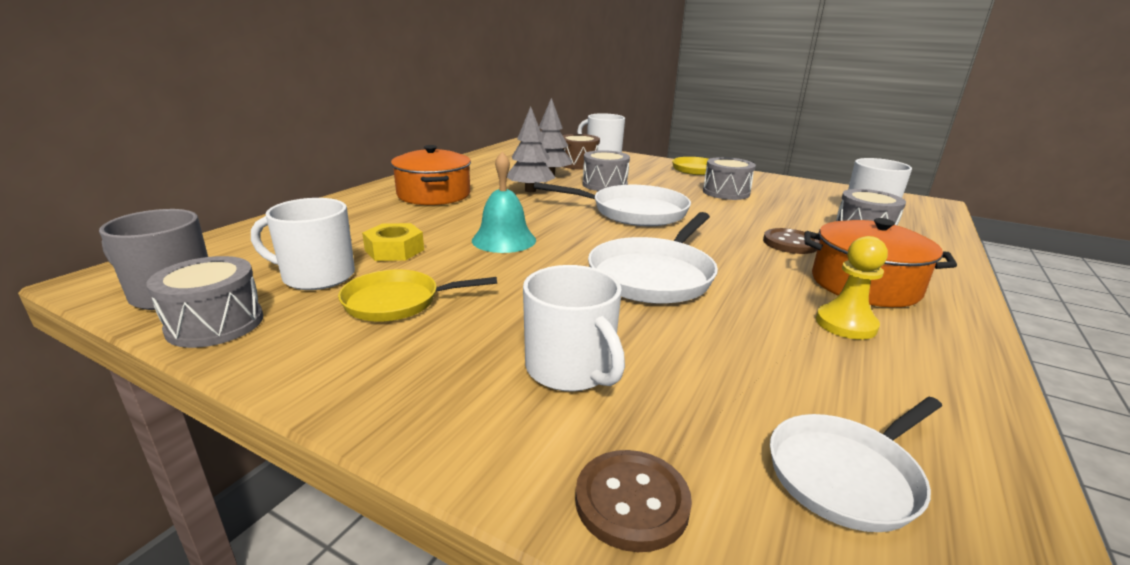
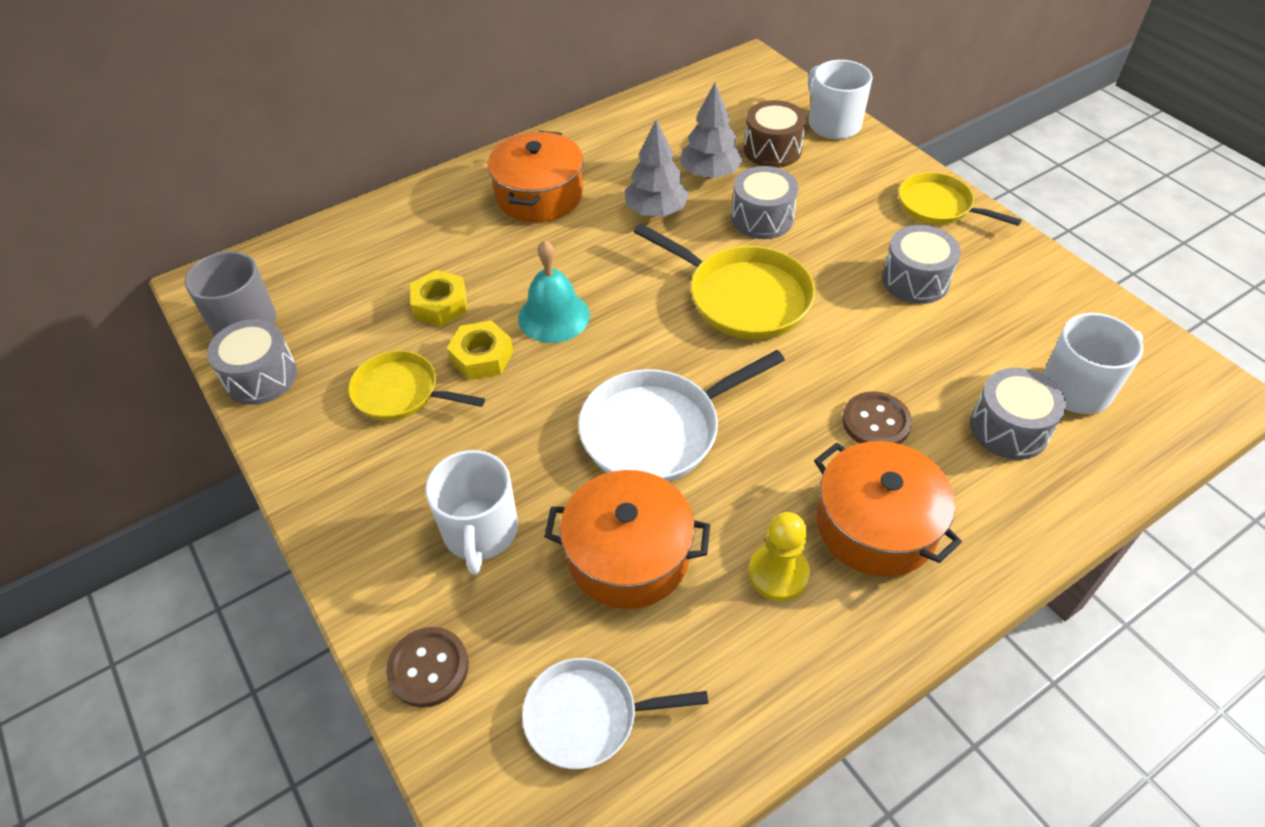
camera: 30 degrees right, 25 degrees up
white mug [251,198,355,290] -> none
white pan [534,182,691,226] -> yellow pan [634,223,815,339]
none -> yellow nut [447,321,513,380]
none -> orange pot [544,470,710,609]

